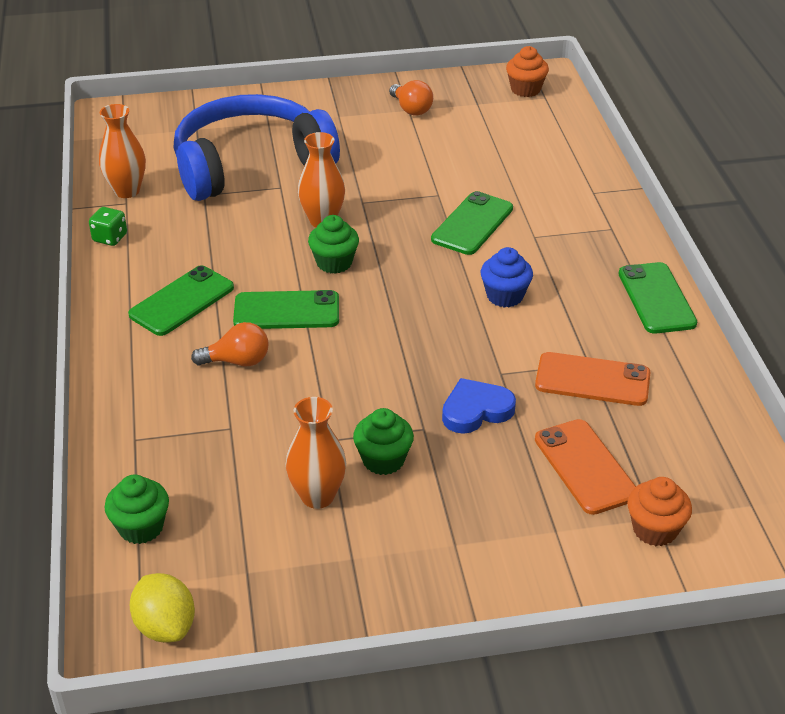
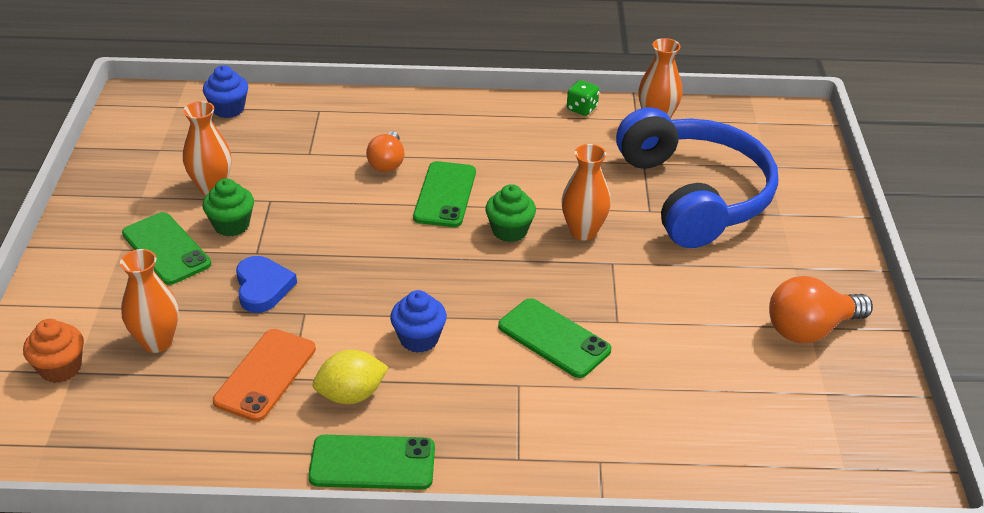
camera: 100 degrees right, 0 degrees up
green cupcake [104,474,169,544] -> blue cupcake [203,65,248,118]
green phone [128,265,234,336] -> green phone moved to [122,212,211,285]
yellow lemon [130,573,195,643] -> yellow lemon moved to [313,350,388,404]
orange light bulb [389,80,433,116] -> orange light bulb [769,276,873,343], size x1.51
orange cupcake [506,46,549,97] -> none
orange phone [535,419,636,515] -> orange vase [120,249,179,353]

